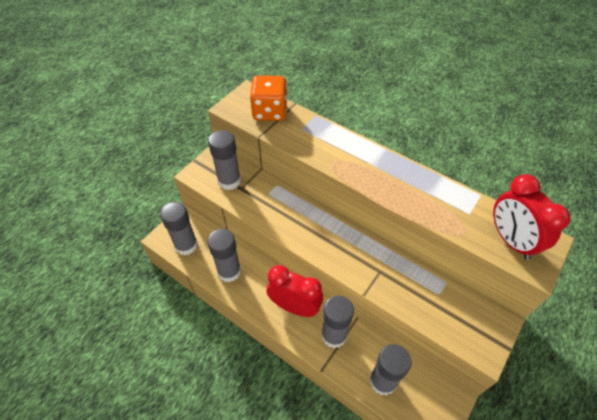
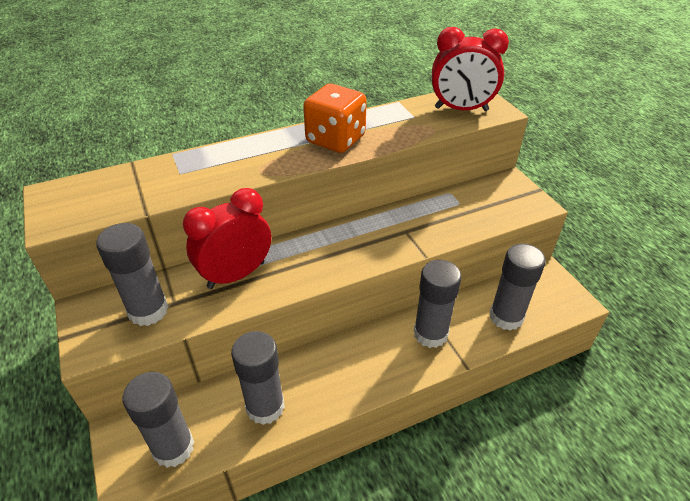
camera: 60 degrees left, 10 degrees down
orange dice [250,75,287,121] -> orange dice moved to [303,84,367,153]
red clock [266,265,323,317] -> red clock moved to [183,188,271,289]

